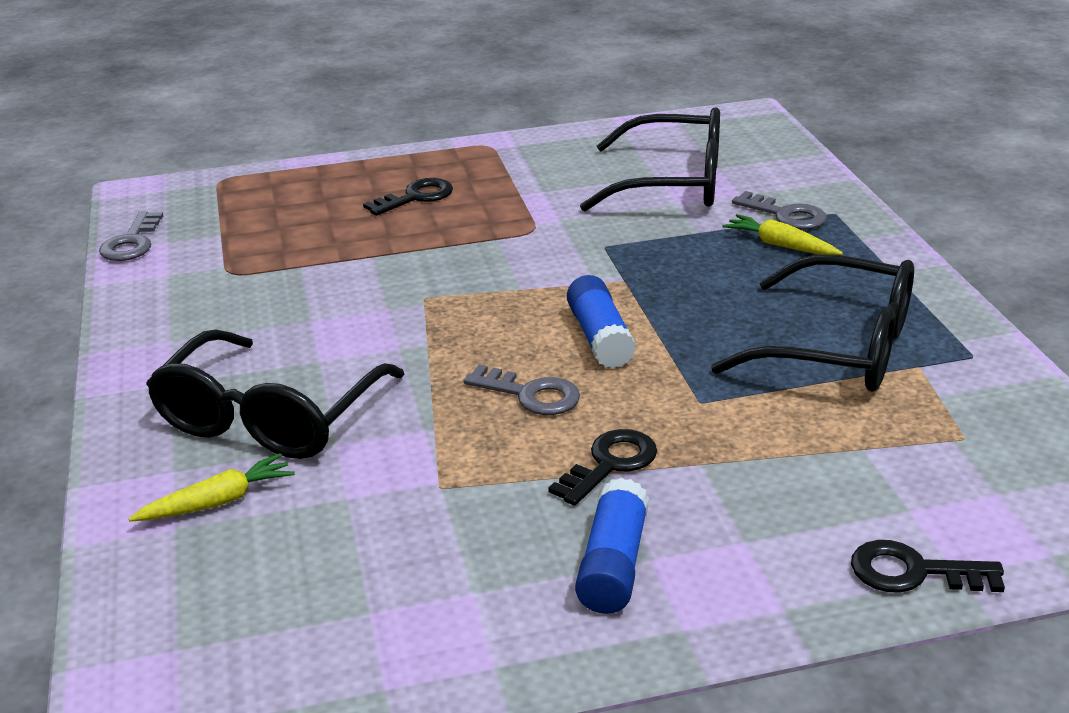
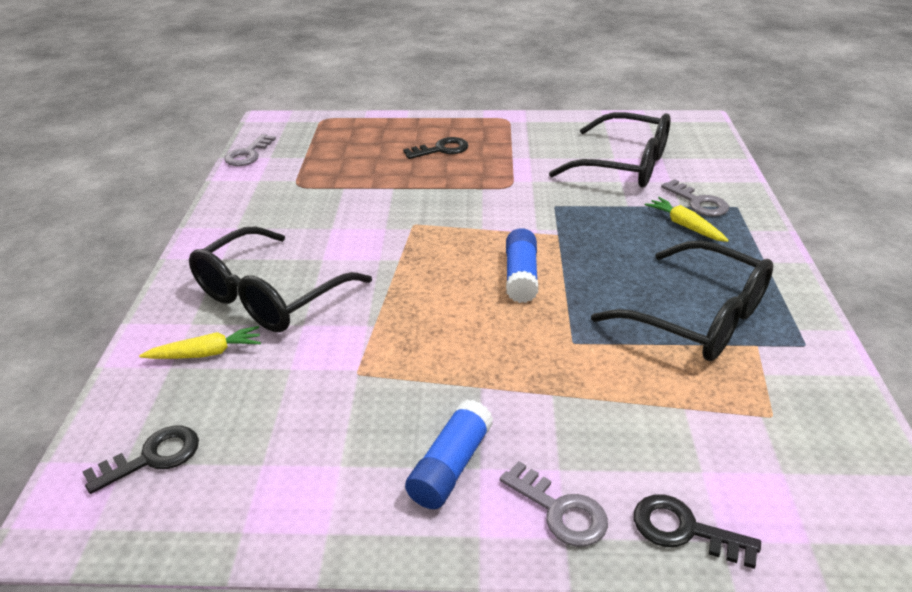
camera: 15 degrees right, 5 degrees up
grey key [463,365,580,415] -> grey key moved to [500,461,608,547]
black key [548,429,657,506] -> black key moved to [82,426,199,494]

